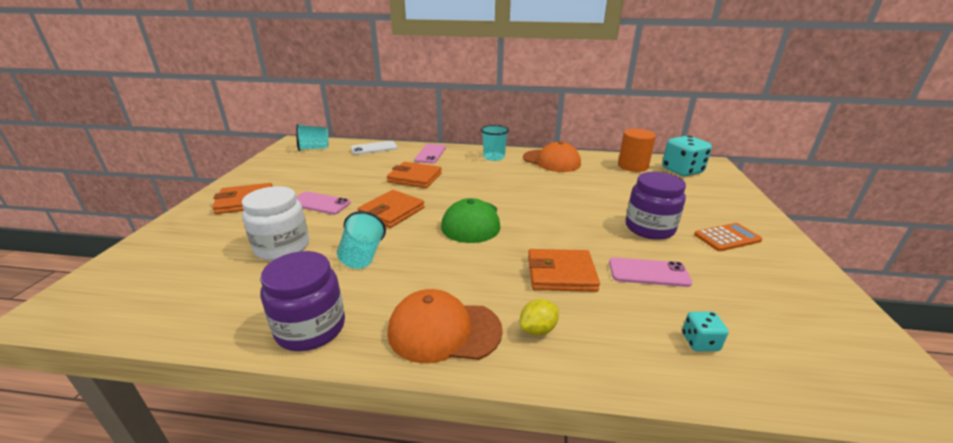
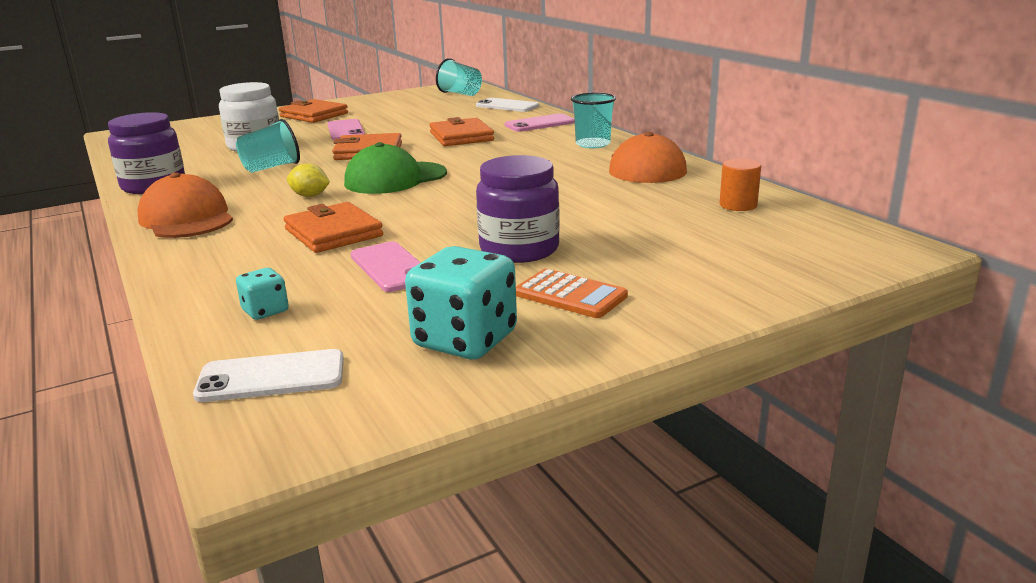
camera: 55 degrees right, 5 degrees down
yellow lemon [520,299,559,335] -> yellow lemon moved to [287,163,330,197]
orange cylinder [618,129,656,172] -> orange cylinder [720,159,761,211], size x0.64
turquoise dice [662,136,712,176] -> turquoise dice moved to [405,246,517,359]
none -> white phone [193,349,344,402]

